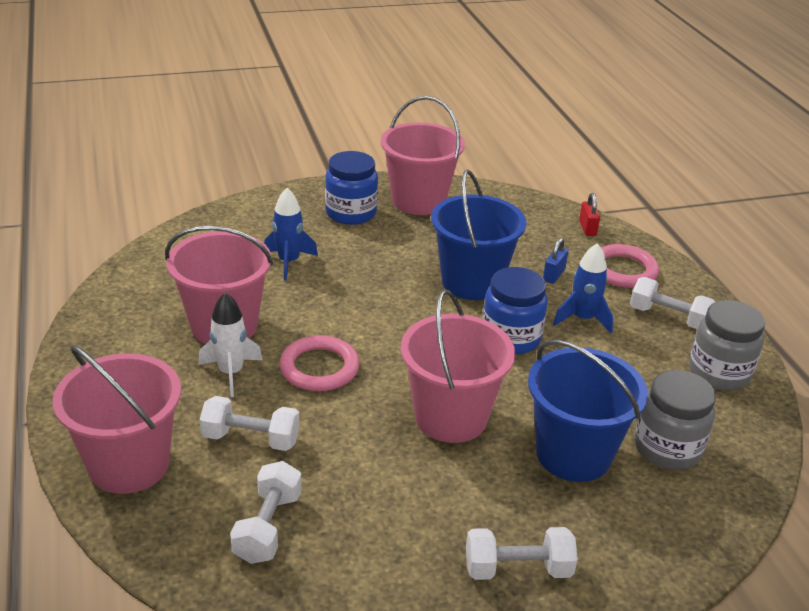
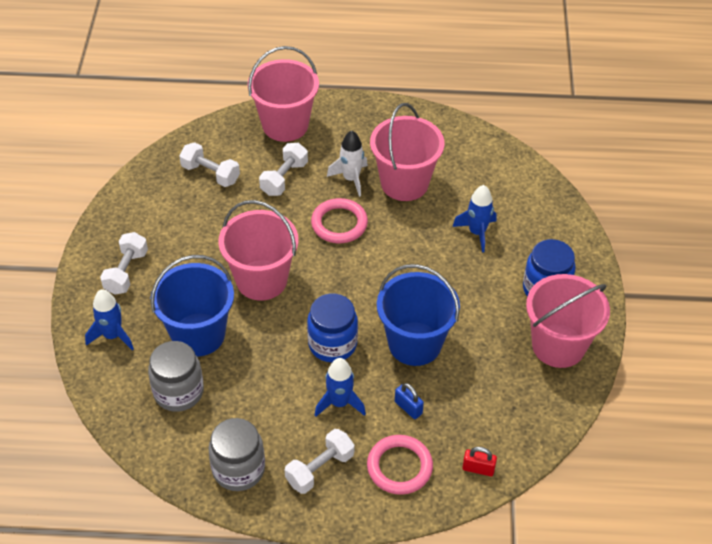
camera: 110 degrees right, 15 degrees up
none -> blue rocket [85,289,134,350]

